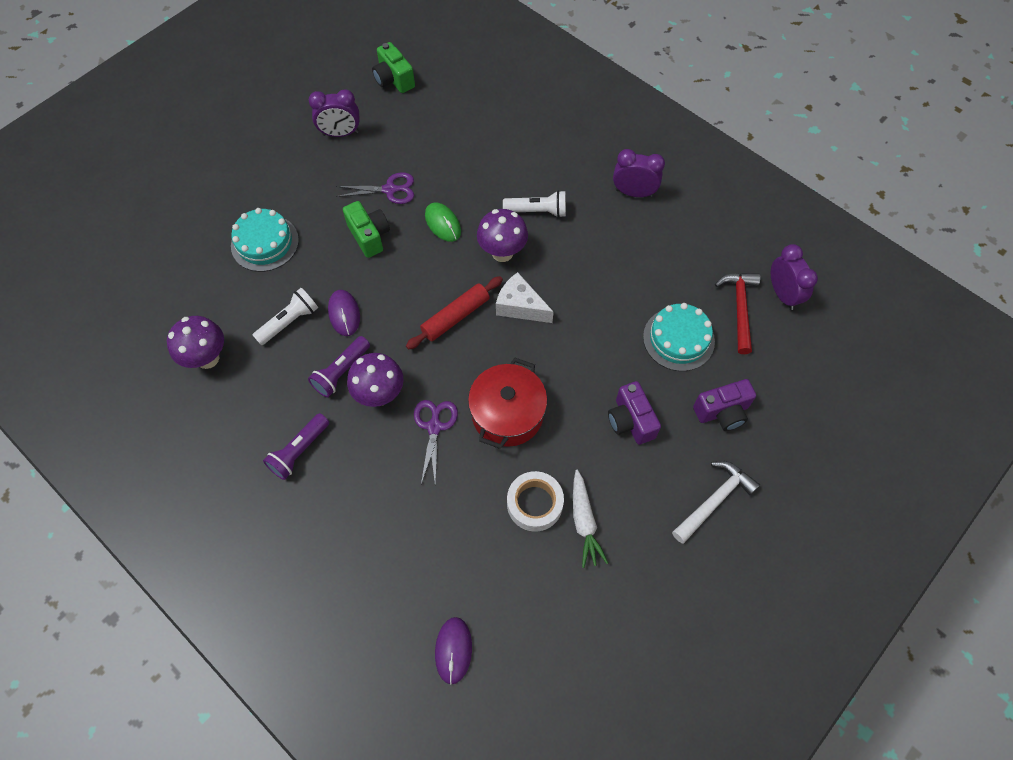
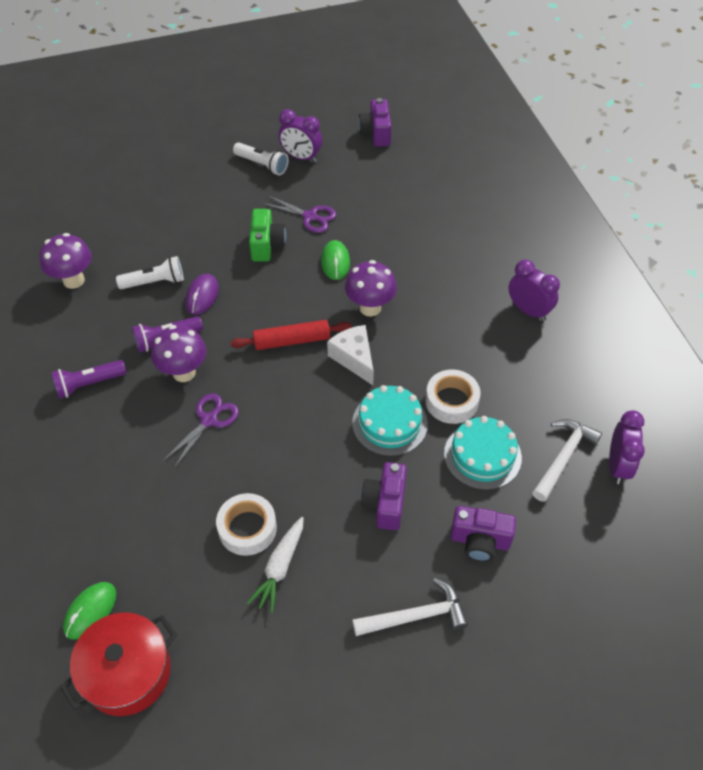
camera: 30 degrees right, 10 degrees down
turquoise cake [231,208,299,272] -> turquoise cake moved to [352,385,428,456]
green camera [372,42,415,93] -> purple camera [358,98,391,147]
purple mouse [435,617,472,685] -> green mouse [63,582,116,640]
red pot [468,358,547,449] -> red pot moved to [60,613,177,716]
white flashlight [503,190,566,218] -> white flashlight moved to [233,142,289,175]
red hammer [715,273,760,354] -> white hammer [532,419,602,502]
none -> white tape [425,369,481,424]

